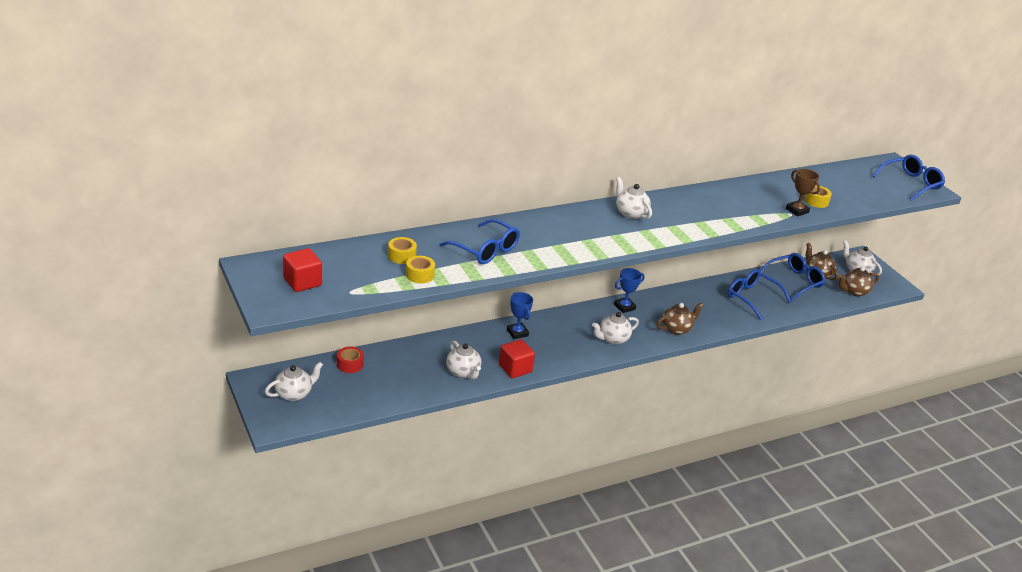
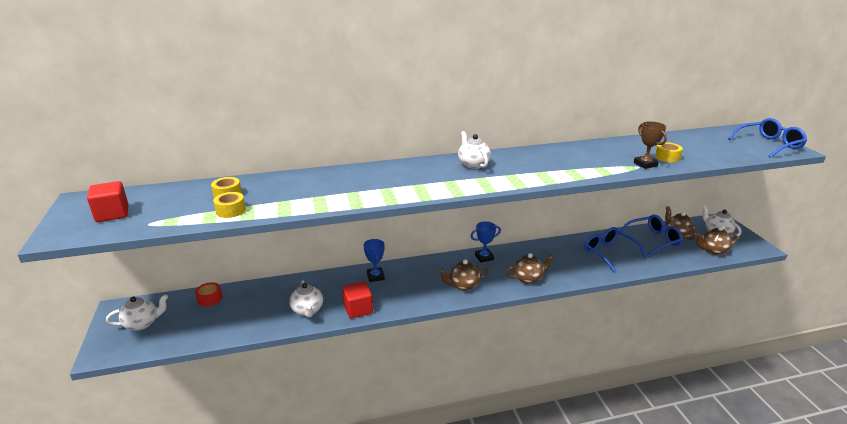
camera: 15 degrees right, 5 degrees down
blue glasses [439,219,520,264] -> none
white teapot [592,312,639,345] -> brown teapot [438,259,489,291]

